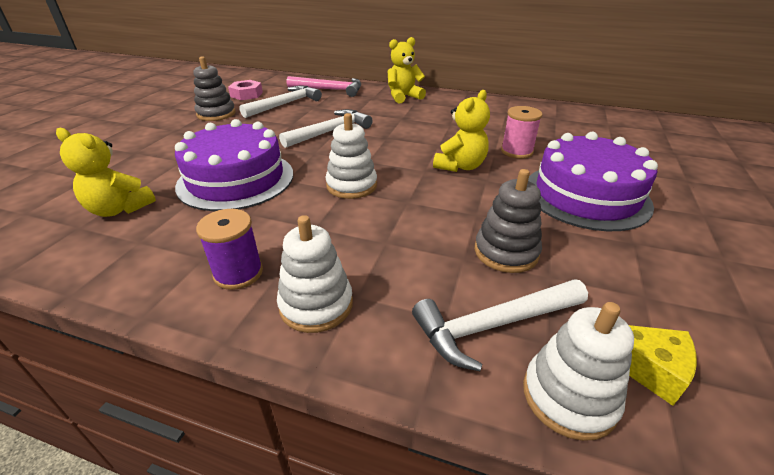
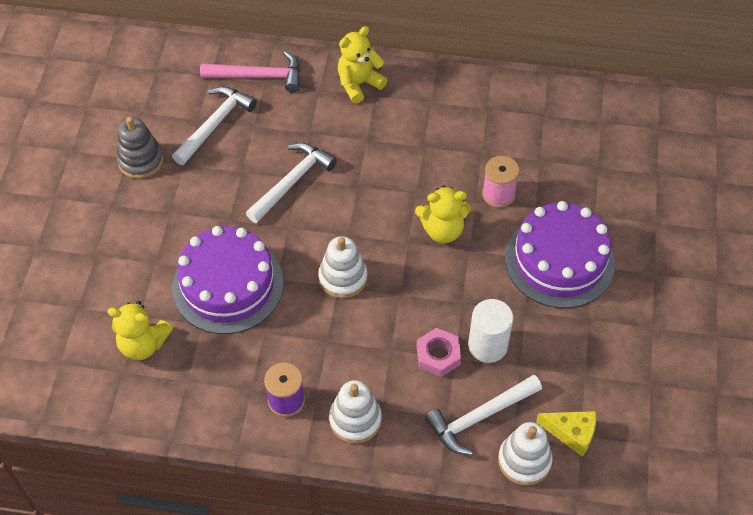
camera: 10 degrees left, 20 degrees up
pink nut [228,80,263,100] -> pink nut moved to [417,328,461,377]
yellow teddy bear [433,90,490,172] -> yellow teddy bear turned 60 degrees clockwise [415,185,471,243]
grey stacking toy [475,169,542,273] -> white cylinder [468,299,513,363]

